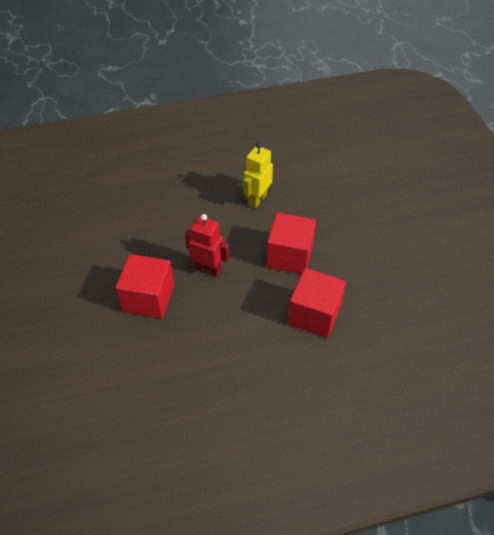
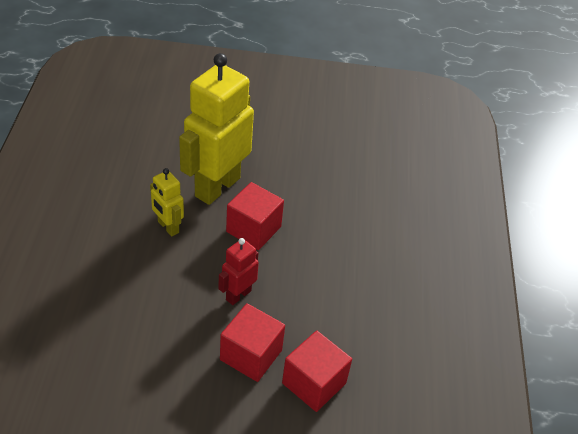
camera: 75 degrees left, 5 degrees down
red cube [288,268,346,338] -> red cube moved to [282,331,352,412]
none -> yellow robot [179,53,254,205]

